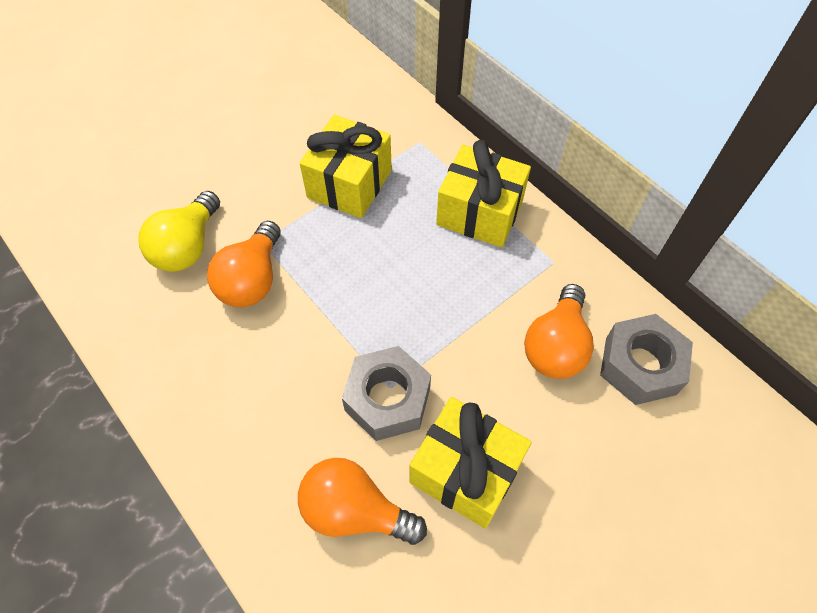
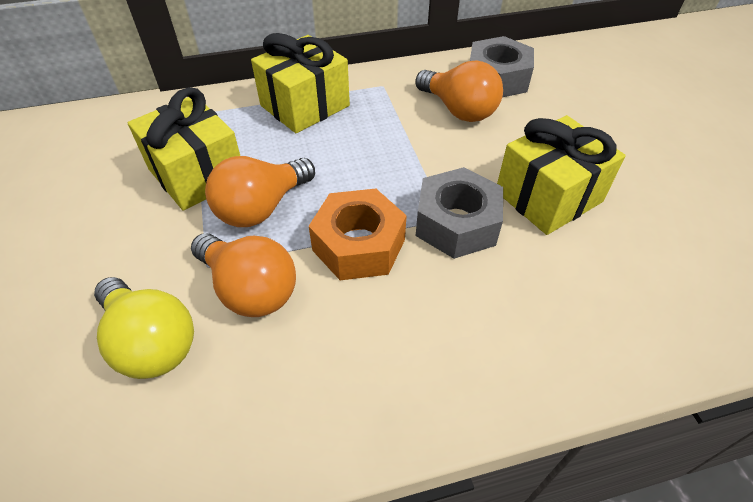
camera: 65 degrees left, 10 degrees down
orange light bulb [298,458,427,545] -> orange light bulb moved to [205,156,315,227]
none -> orange nut [309,189,407,280]

